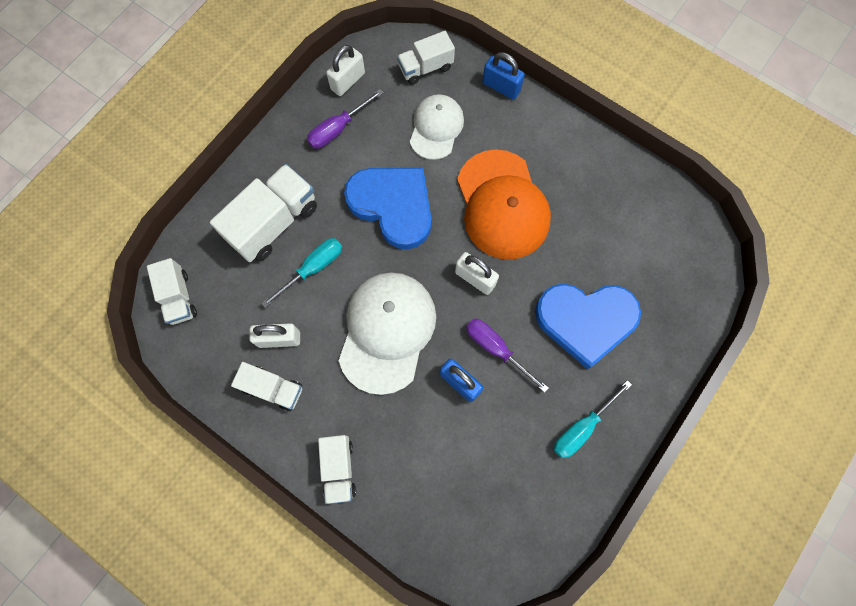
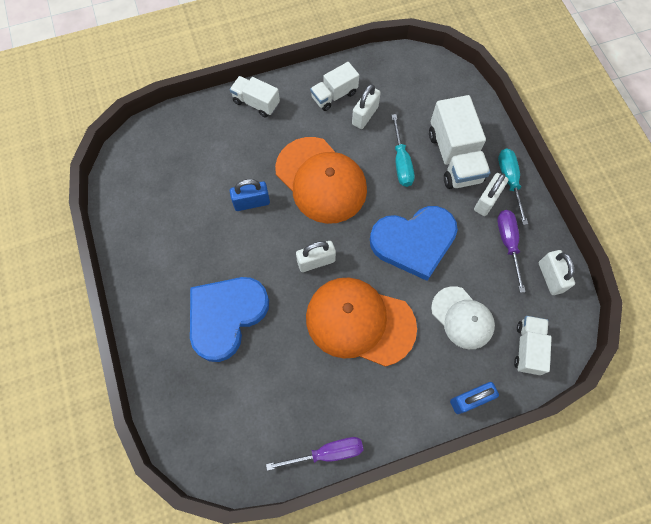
camera: 125 degrees right, 5 degrees down
white truck [147,258,197,325] -> none
white cap [339,272,436,395] -> orange cap [275,137,367,224]
purple screwdriver [466,318,549,393] -> purple screwdriver moved to [266,437,364,471]
turquoise screwdriver [554,380,632,458] -> turquoise screwdriver moved to [498,148,528,225]
none -> white padlock [474,173,508,216]

